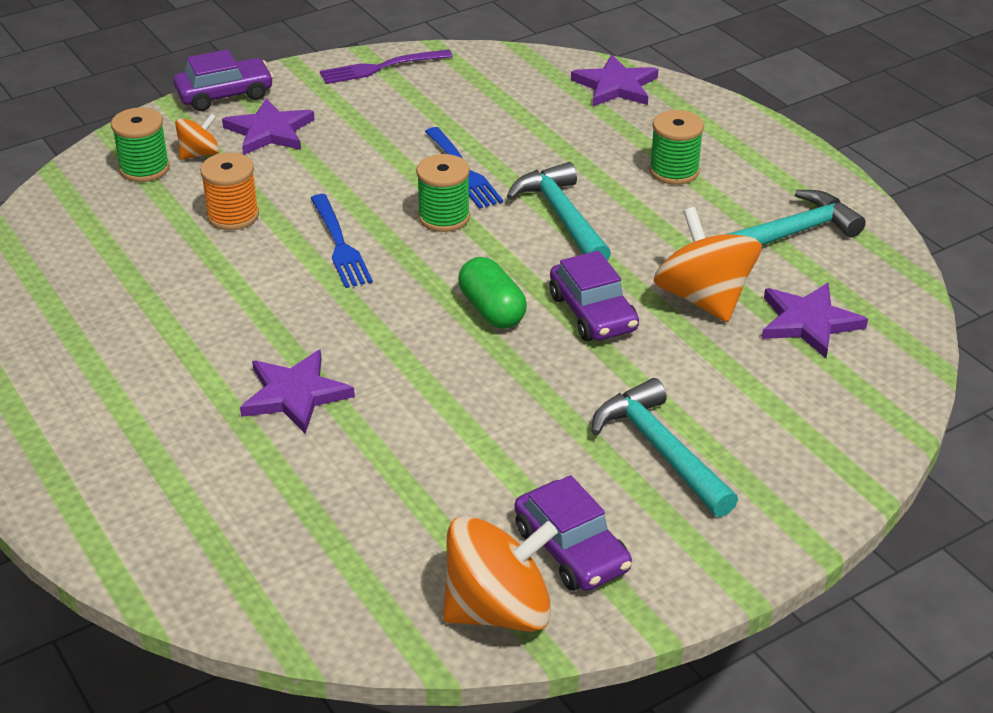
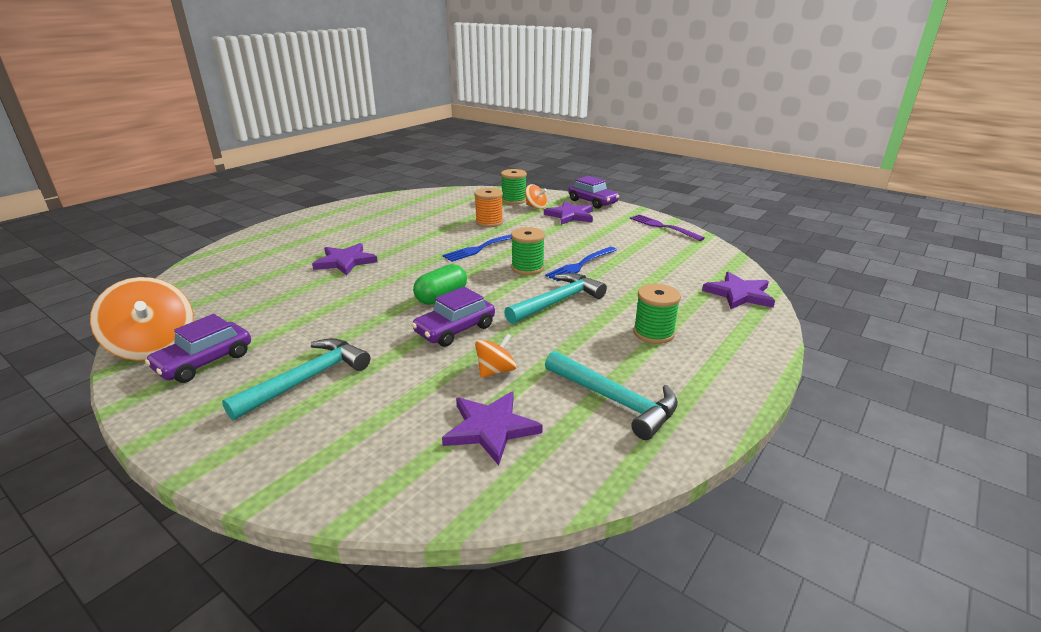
camera: 70 degrees right, 10 degrees down
orange spinning top [654,207,762,322] -> orange spinning top [475,333,516,378], size x0.53

